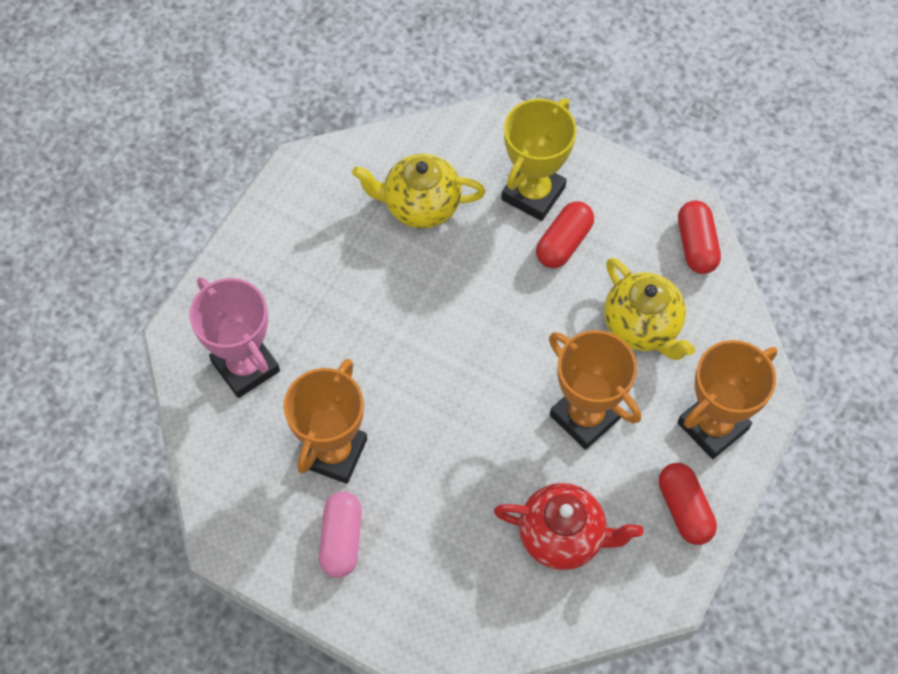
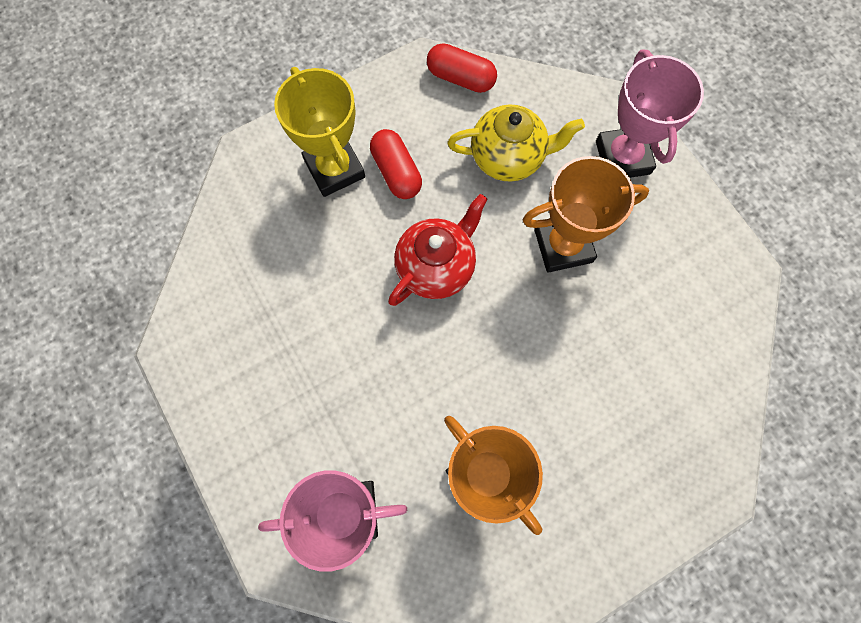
camera: 60 degrees left, 10 degrees up
pink capsule [319,491,362,578] -> none
yellow teapot [352,154,486,228] -> none
red teapot [494,483,643,570] -> red teapot moved to [388,194,488,306]
red capsule [659,463,717,545] -> none
orange trophy [677,340,778,459] -> pink trophy [596,50,704,178]

